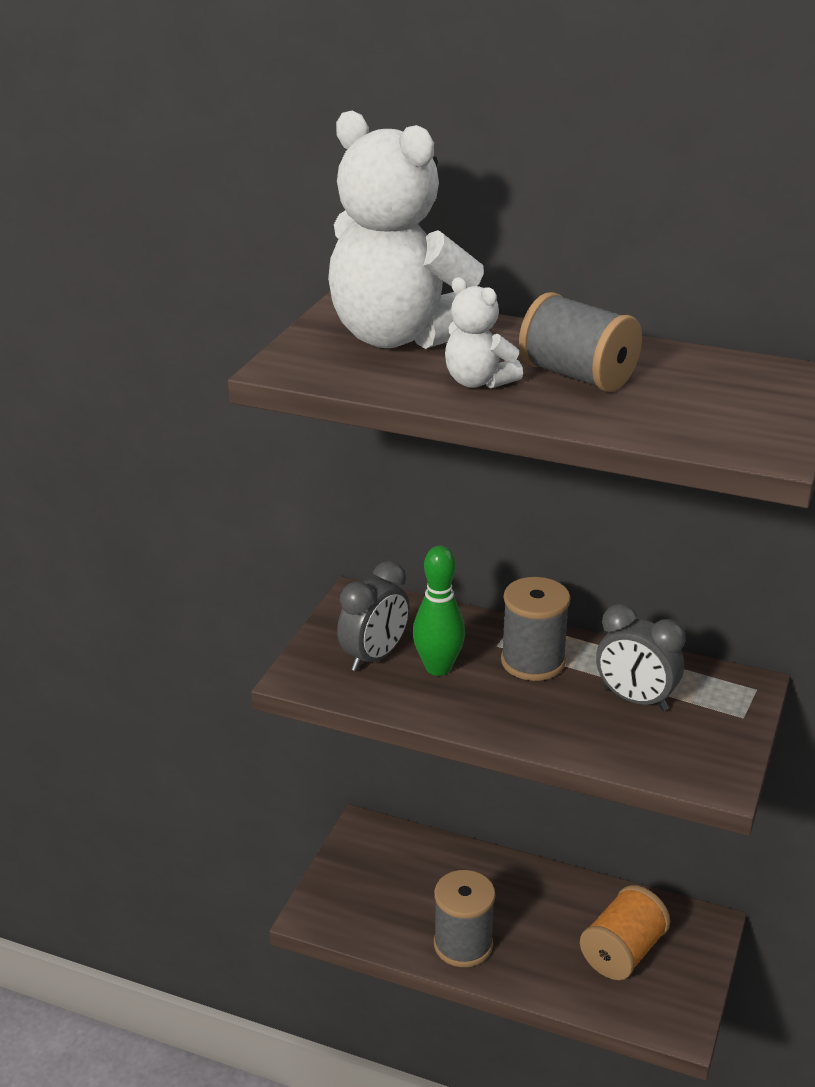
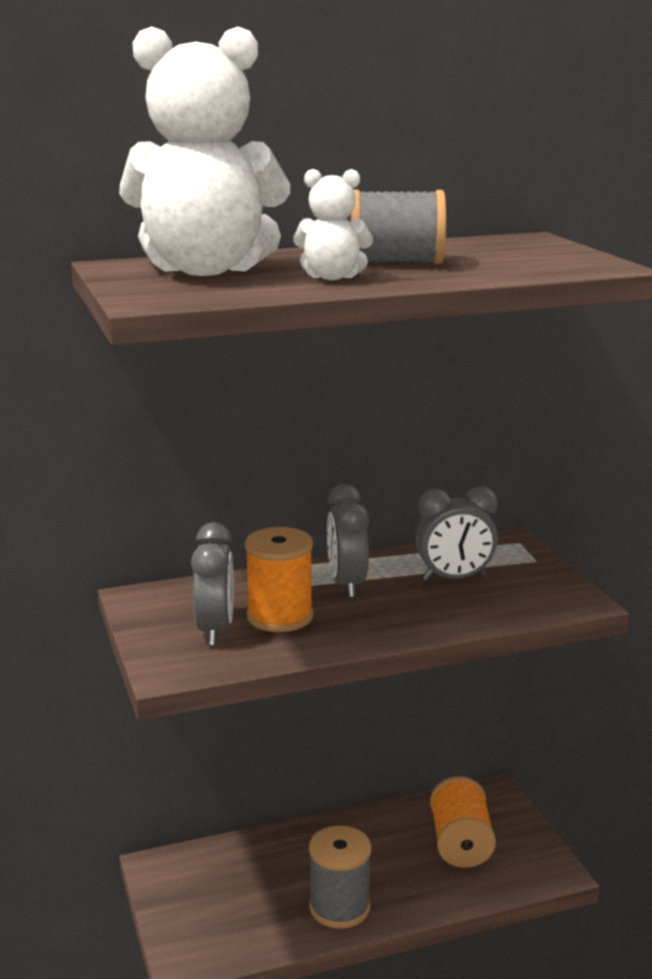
camera: 40 degrees left, 10 degrees down
green bowling pin [413,546,465,676] -> orange spool [245,527,313,632]
grey spool [501,577,571,681] -> grey clock [327,484,369,597]

